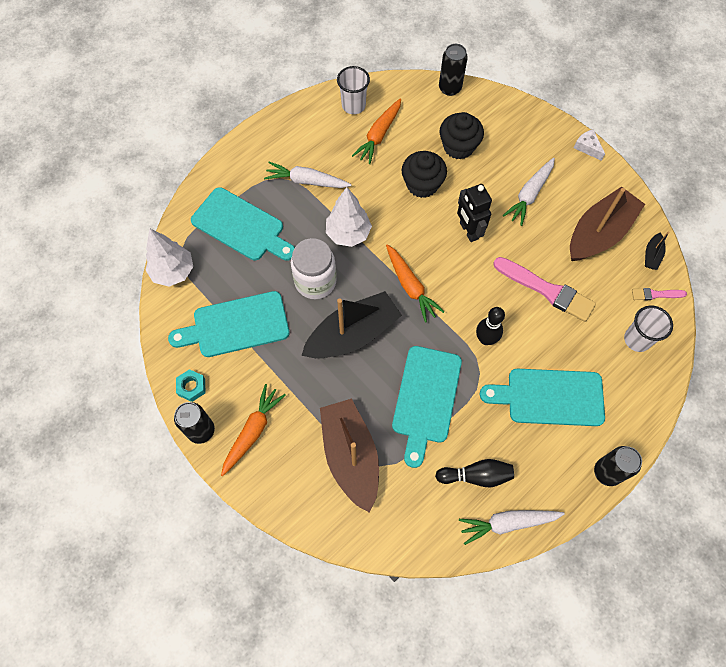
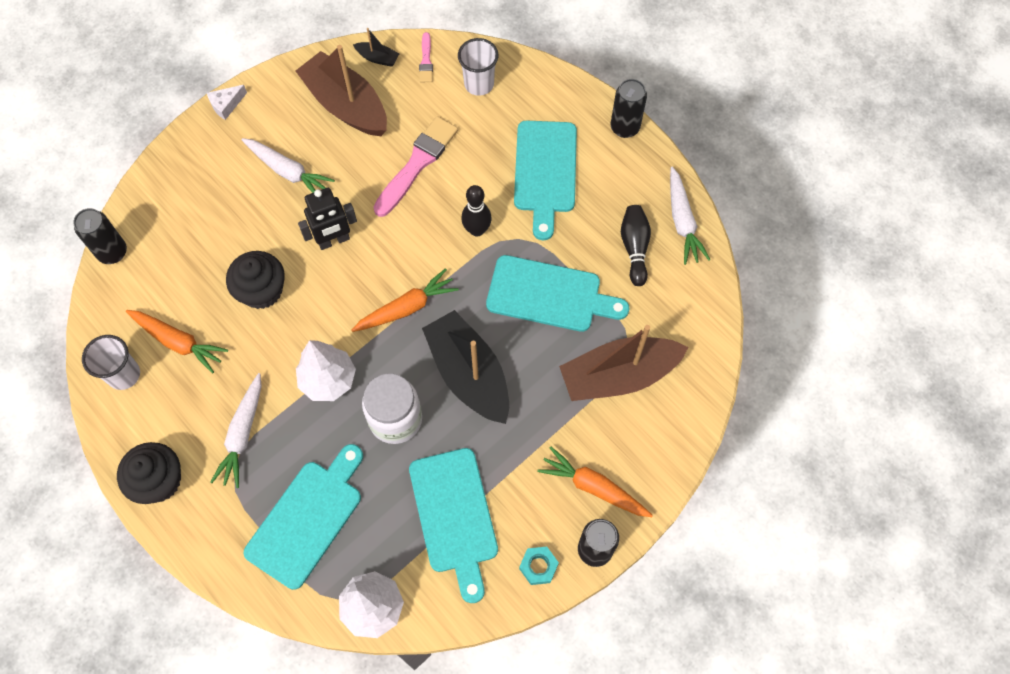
camera: 90 degrees left, 0 degrees up
black cupcake [439,112,484,160] -> black cupcake moved to [117,442,181,504]

